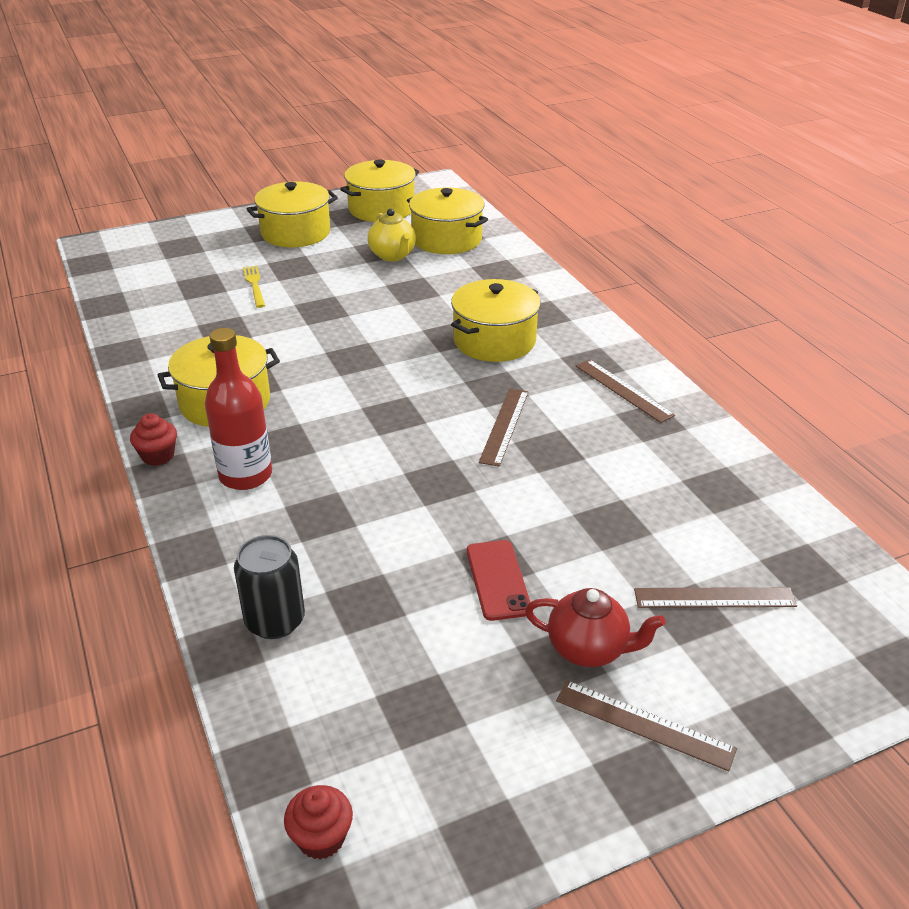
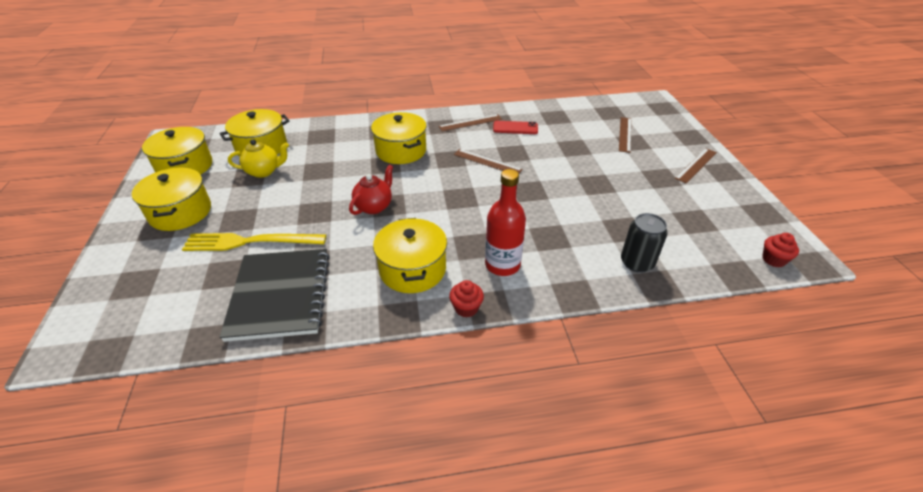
camera: 75 degrees left, 5 degrees up
yellow fork [243,266,265,308] -> yellow fork [182,233,326,251], size x1.93
red phone [467,540,530,621] -> red phone moved to [493,121,538,134]
red teapot [525,588,666,667] -> red teapot moved to [349,165,393,215]
none -> black notebook [220,249,330,342]

